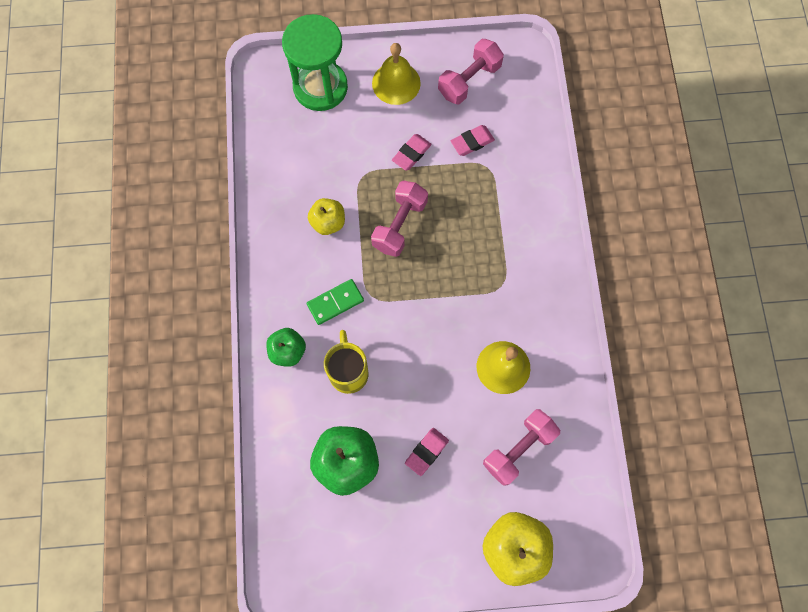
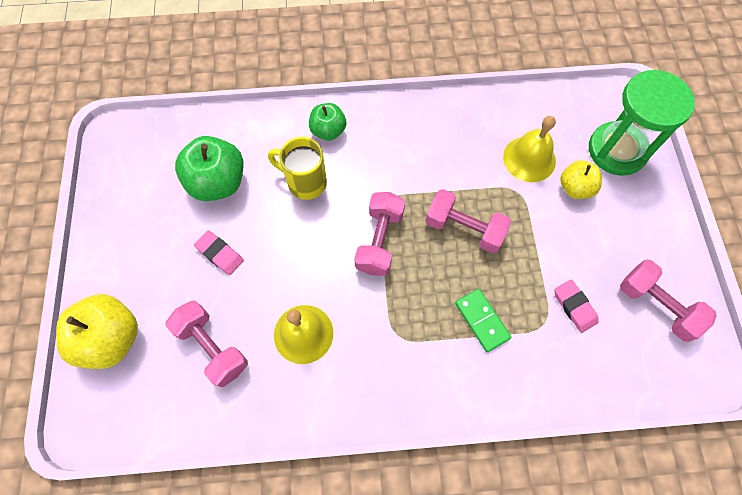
camera: 90 degrees right, 5 degrees down
green domino [306,279,364,325] -> green domino moved to [455,289,511,352]
yellow apple [308,198,345,235] -> yellow apple moved to [560,160,602,199]
yellow mug [324,330,368,394] -> yellow mug turned 150 degrees counterclockwise [268,137,327,200]
yellow bell [372,43,421,105] -> yellow bell moved to [503,116,556,182]
pink eraser [392,134,432,171] -> none
none -> pink dumbbell [354,192,405,276]

